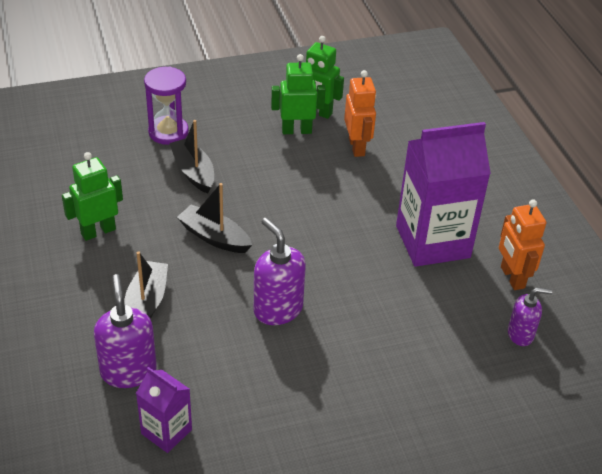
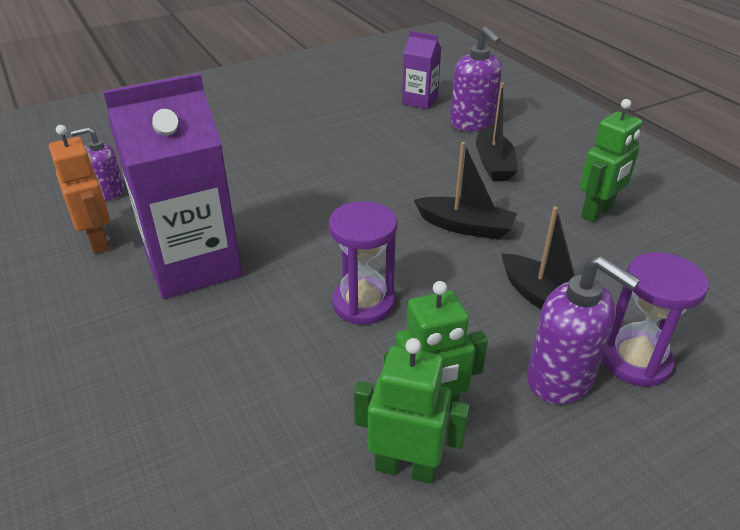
camera: 170 degrees right, 5 degrees down
purple soap dispenser [254,218,306,325] -> purple soap dispenser moved to [527,256,640,404]
orange robot [344,70,376,157] -> none
none -> purple hourglass [329,201,397,325]

